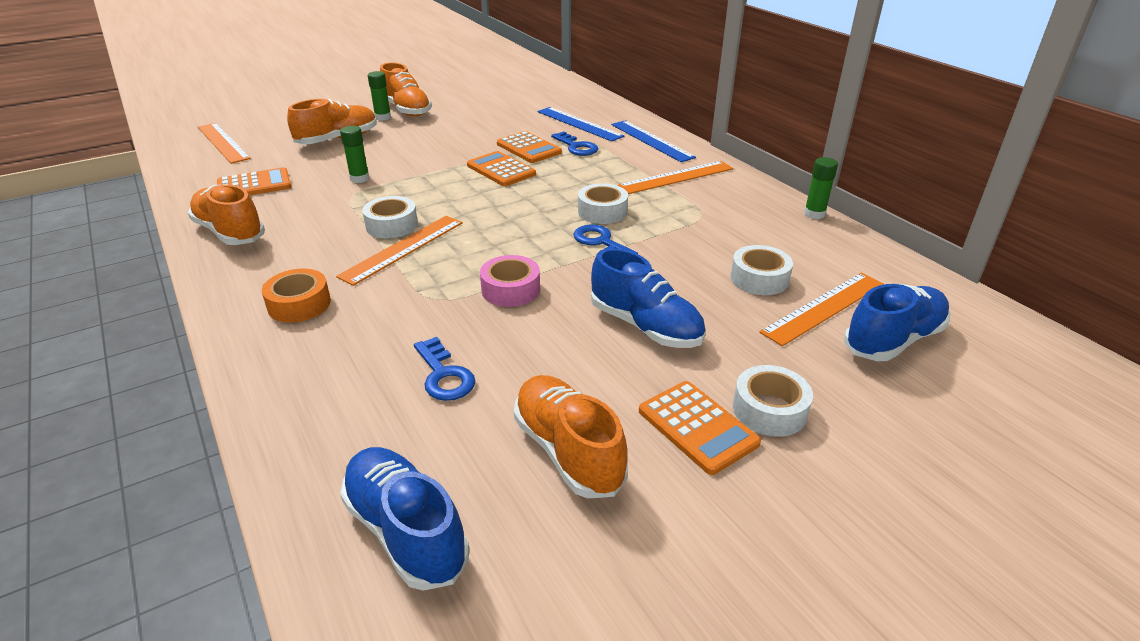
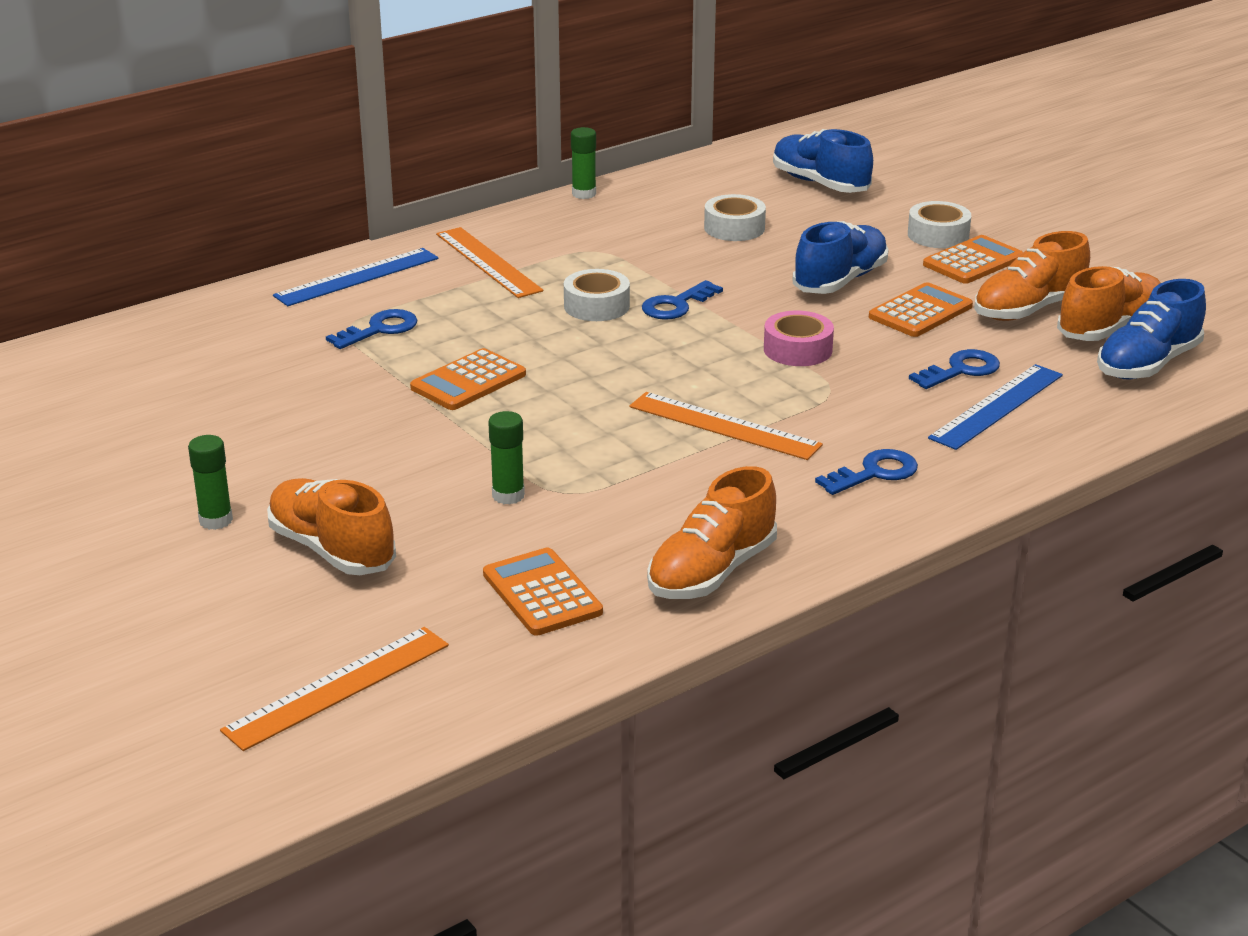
camera: 95 degrees left, 5 degrees down
orange tape [262,269,331,323] -> blue key [815,449,918,495]
white tape [362,196,418,238] -> none
orange shoe [380,62,432,116] -> orange shoe moved to [1057,266,1160,341]
orange calculator [497,131,562,163] -> orange calculator moved to [869,282,973,337]
blue ruler [538,107,625,141] -> blue ruler moved to [928,364,1063,450]
orange ruler [759,273,884,346] -> none

